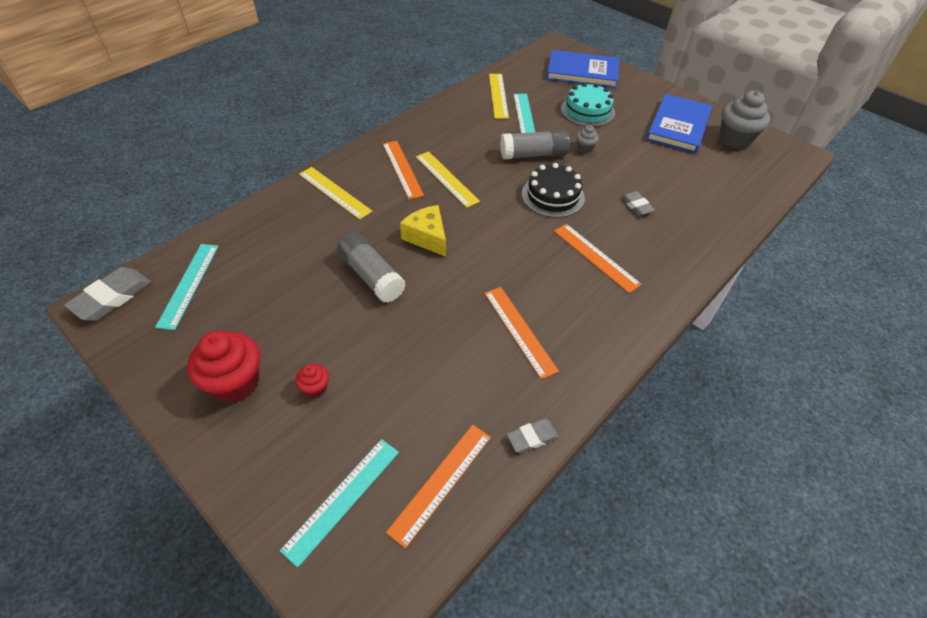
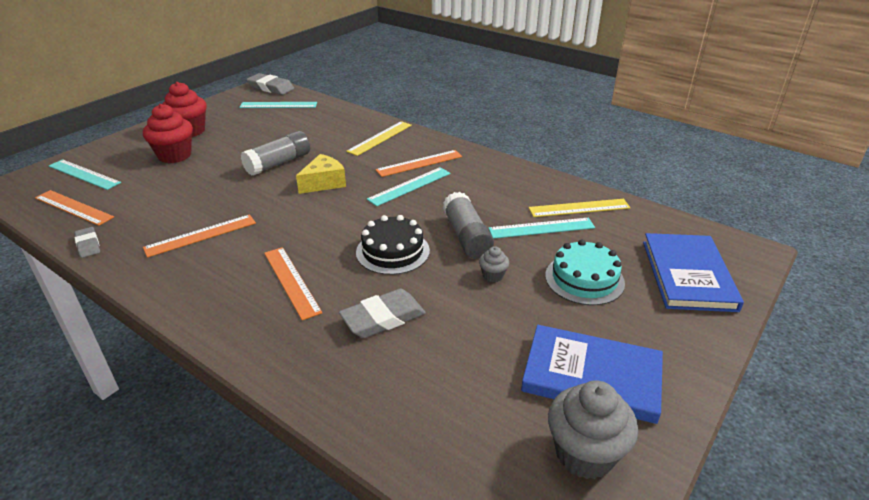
camera: 85 degrees right, 15 degrees down
red cupcake [295,364,329,398] -> red cupcake [143,104,193,163], size x2.05
yellow ruler [416,151,480,208] -> turquoise ruler [367,167,451,206]
orange ruler [554,224,642,293] -> orange ruler turned 75 degrees counterclockwise [264,247,322,320]
grey eraser [621,191,655,216] -> grey eraser [339,289,426,338], size x1.69

